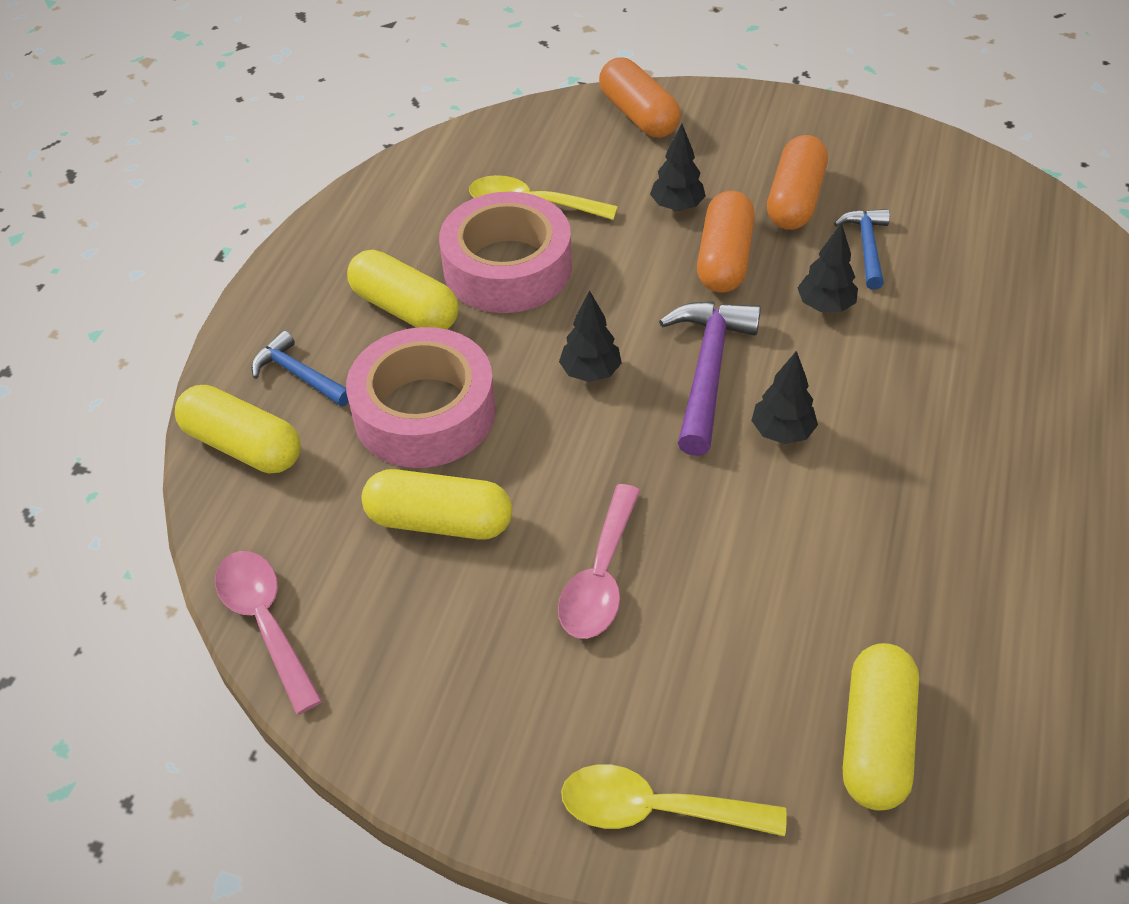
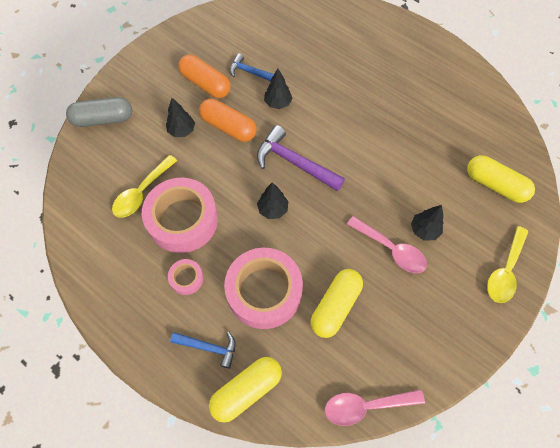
camera: 70 degrees left, 15 degrees up
blue hammer [251,331,349,406] -> blue hammer turned 135 degrees counterclockwise [170,332,236,369]
yellow capsule [347,250,459,329] -> pink tape [168,259,204,295]
orange capsule [599,57,681,138] -> grey capsule [66,97,132,127]
black tree [751,351,818,444] -> black tree moved to [411,205,444,241]

